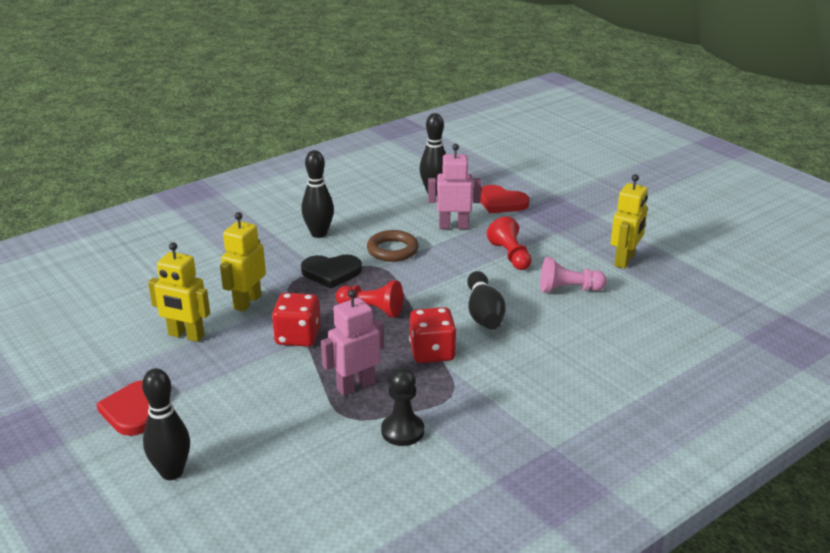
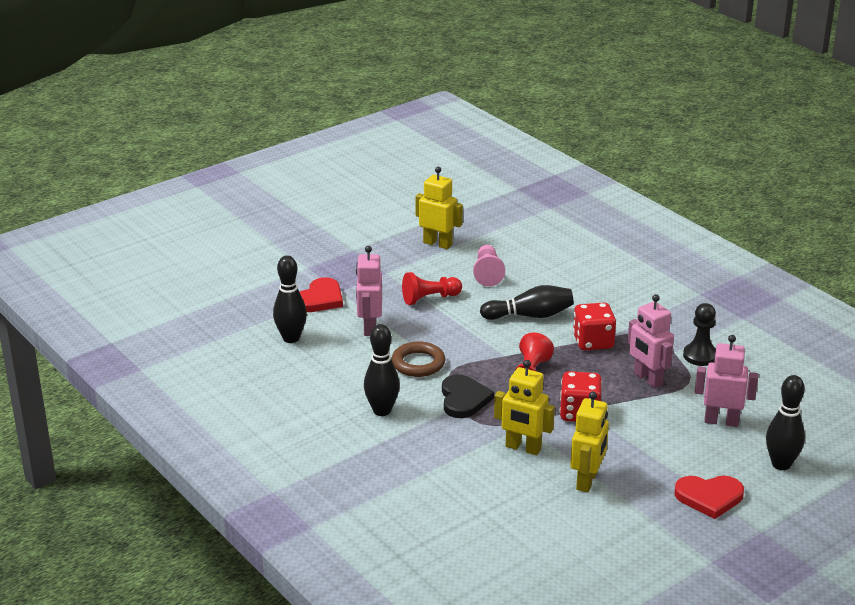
camera: 90 degrees left, 0 degrees up
none -> pink robot [695,335,758,427]

